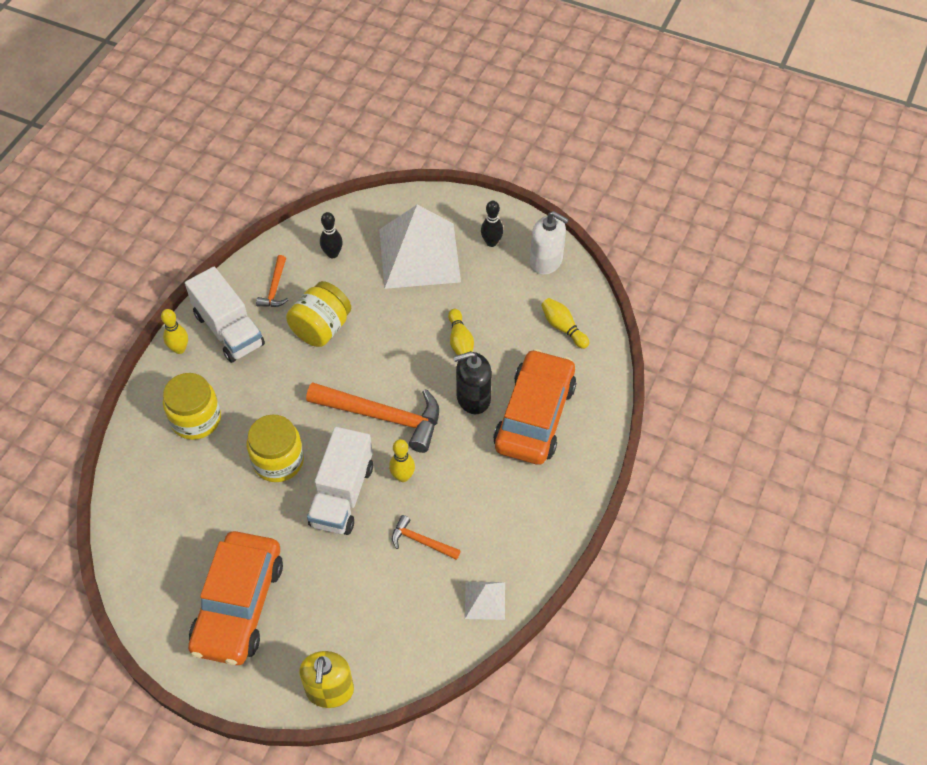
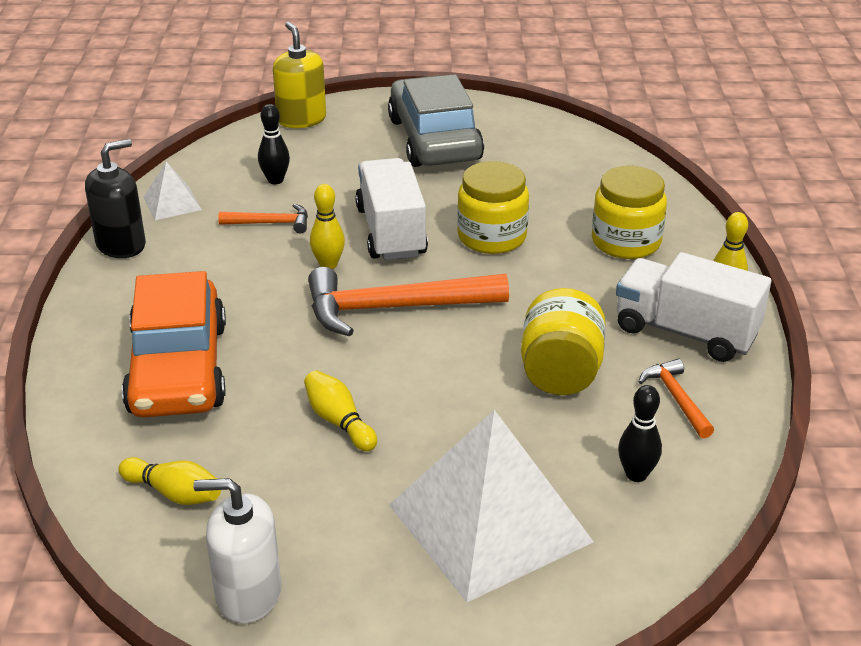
camera: 155 degrees right, 20 degrees down
orange car [188,531,283,665] -> grey car [388,74,484,167]
black soap dispenser [454,351,492,414] -> black soap dispenser moved to [85,139,146,258]
black bowling pin [481,201,503,247] -> black bowling pin moved to [258,104,290,184]

